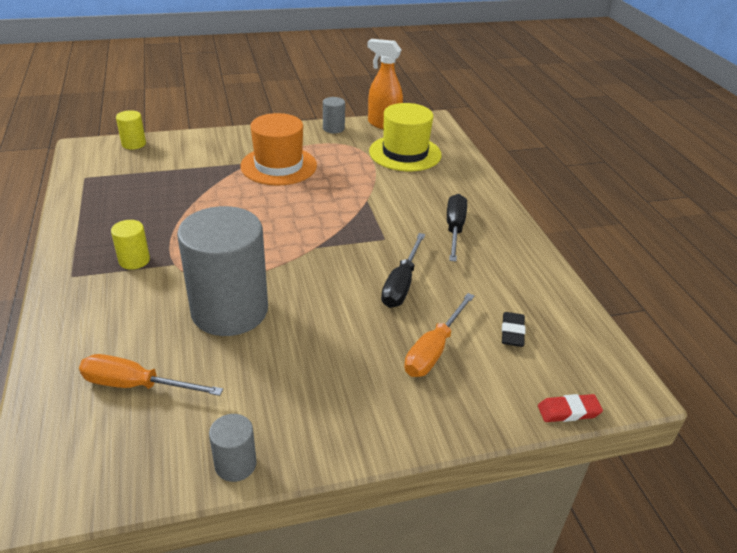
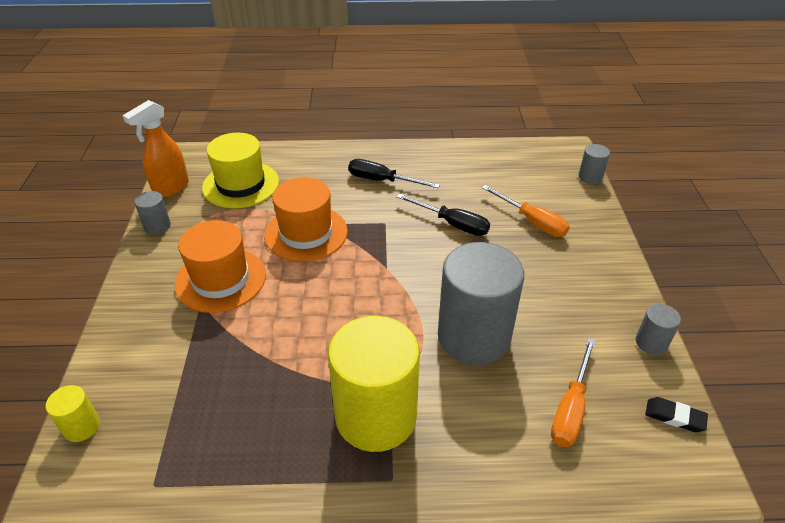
camera: 75 degrees left, 5 degrees up
yellow cylinder [111,220,150,270] -> yellow cylinder [328,316,420,452], size x2.33
black eraser [502,312,525,347] -> black eraser moved to [645,397,708,432]
red eraser [538,394,603,422] -> grey cylinder [579,144,610,184]
none -> orange hat [264,177,348,262]

